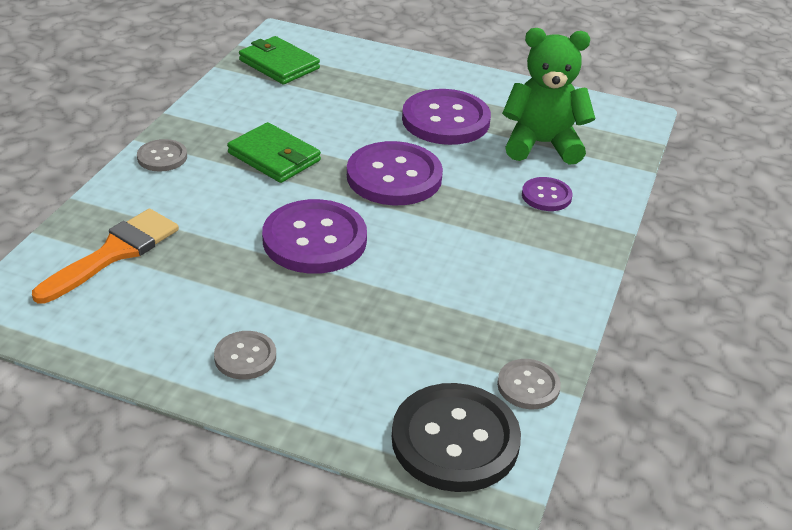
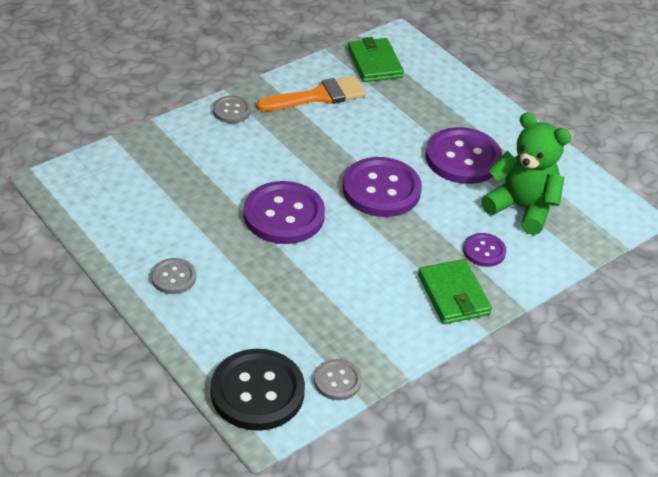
camera: 30 degrees right, 5 degrees up
orange brush [32,209,179,304] -> orange brush moved to [257,76,366,111]
green wallet [227,122,321,183] -> green wallet moved to [418,259,492,324]

